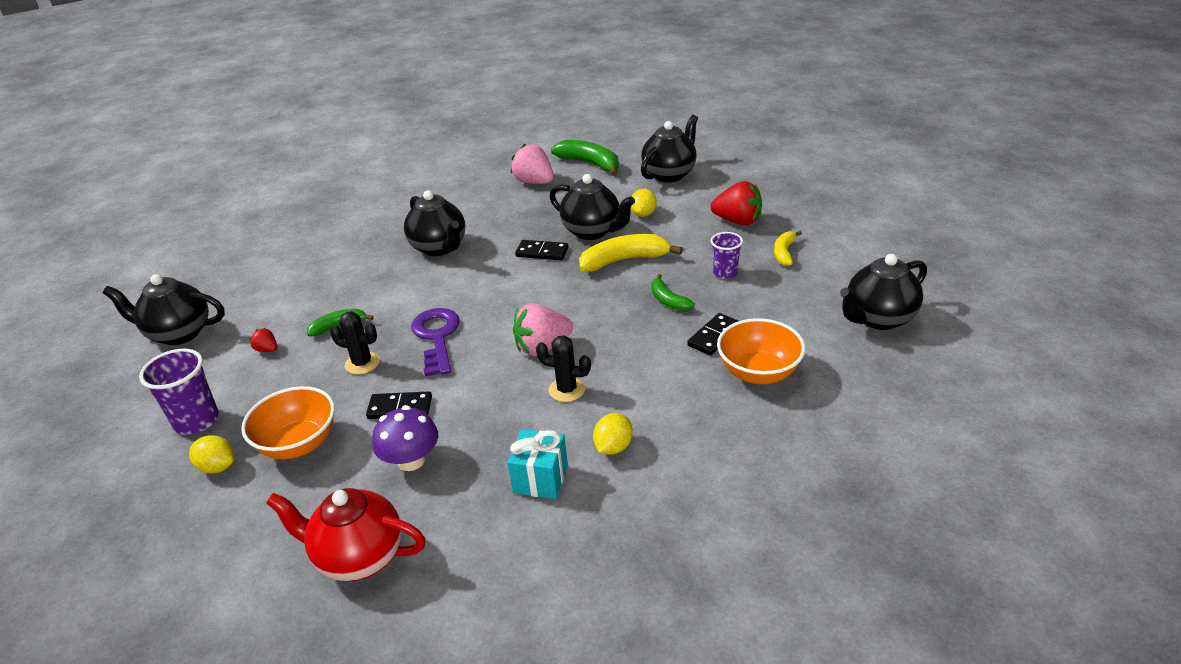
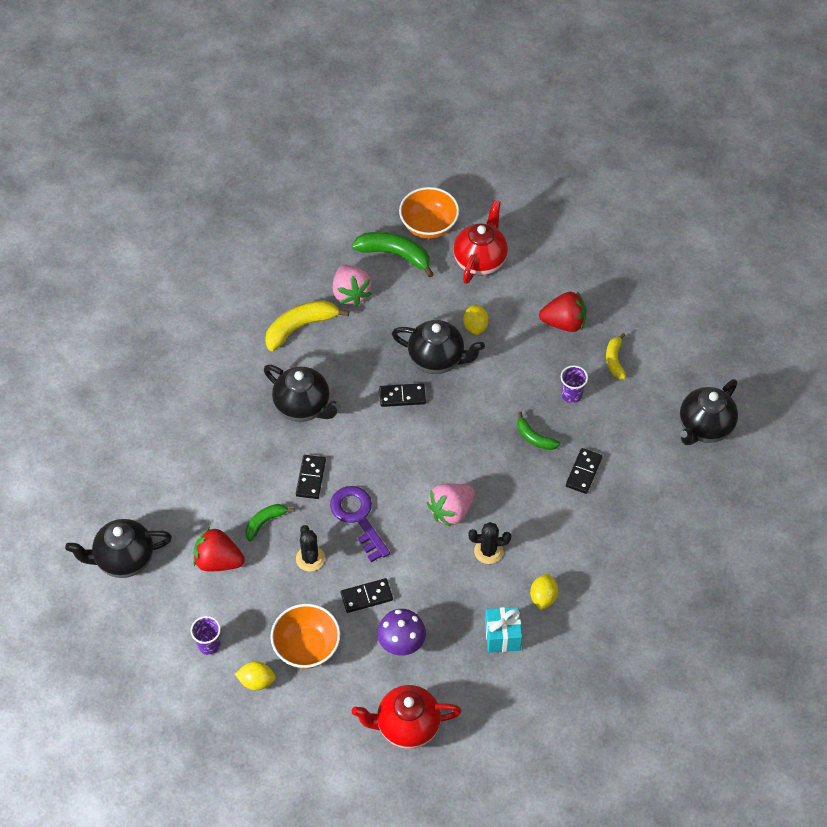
camera: 20 degrees left, 20 degrees up
purple cup [139,349,219,435] -> purple cup [191,616,221,655], size x0.64
red strawberry [250,328,277,352] -> red strawberry [193,527,245,572], size x2.10
black cactus [330,311,380,374] -> black cactus turned 75 degrees clockwise [296,525,325,572]
pink strawberry [510,144,554,184] -> pink strawberry turned 135 degrees counterclockwise [333,265,372,306]
yellow banana [579,234,683,272] -> yellow banana moved to [265,300,349,351]
black teapot [641,115,698,183] -> red teapot [453,200,508,284]
orange bowl [717,318,805,384] -> orange bowl moved to [399,187,459,239]
none -> black domino [296,455,326,499]

